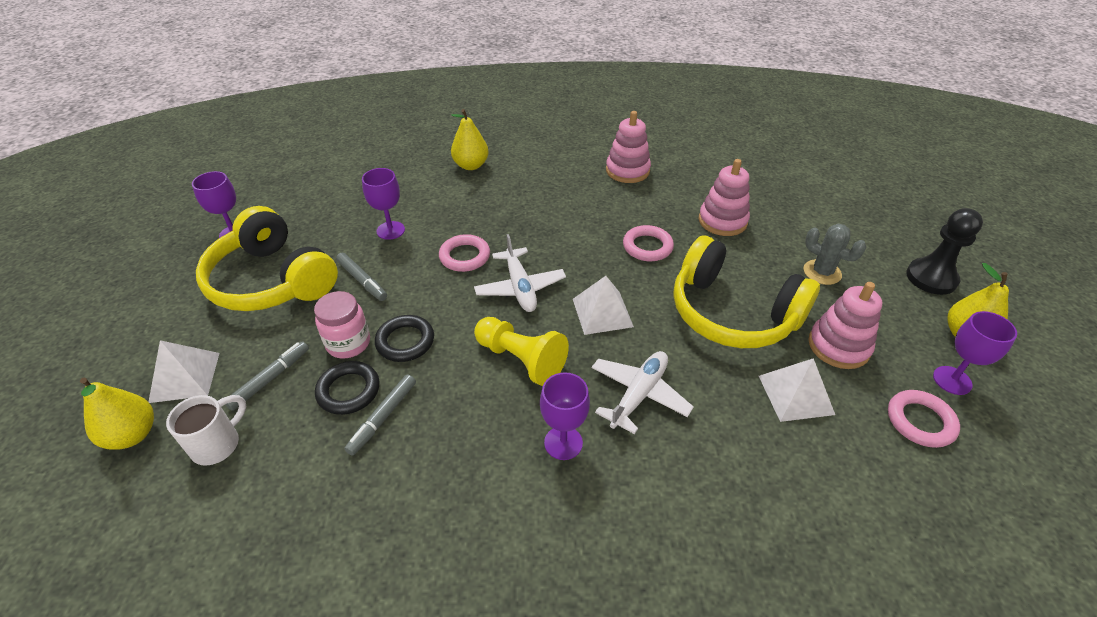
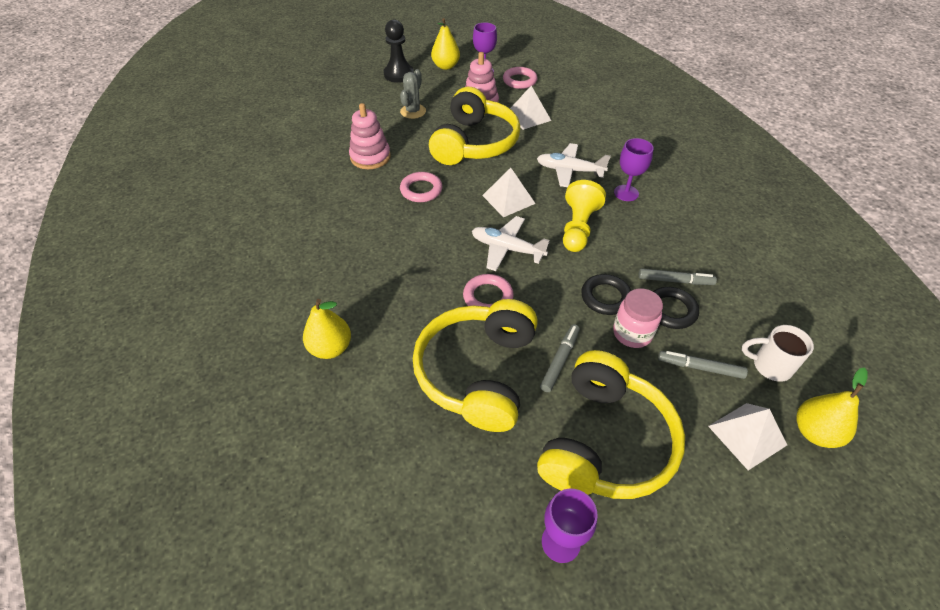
camera: 110 degrees left, 5 degrees up
purple goblet [362,168,405,240] -> yellow headphones [413,299,538,432]
white plane [474,234,566,312] -> white plane turned 120 degrees counterclockwise [472,216,550,271]
pink stacking toy [606,111,651,183] -> none

